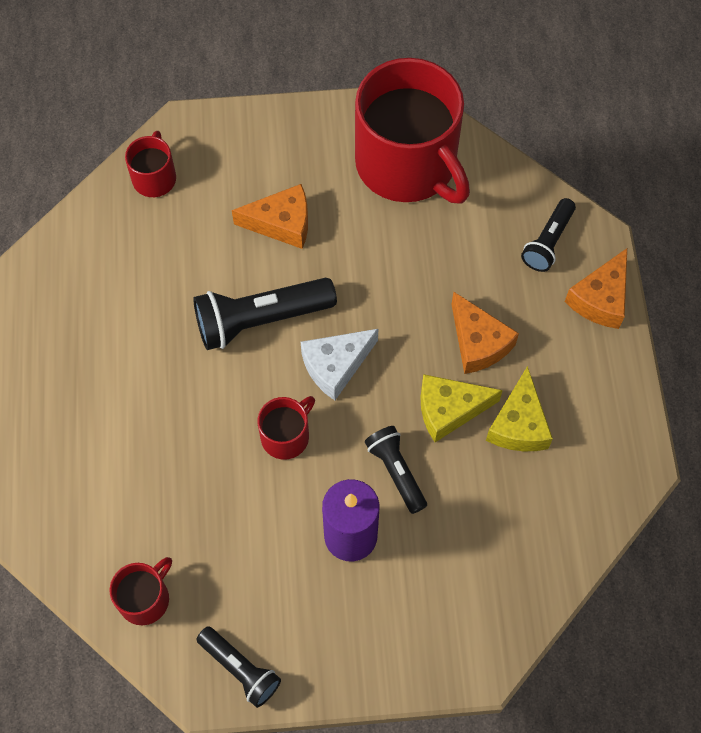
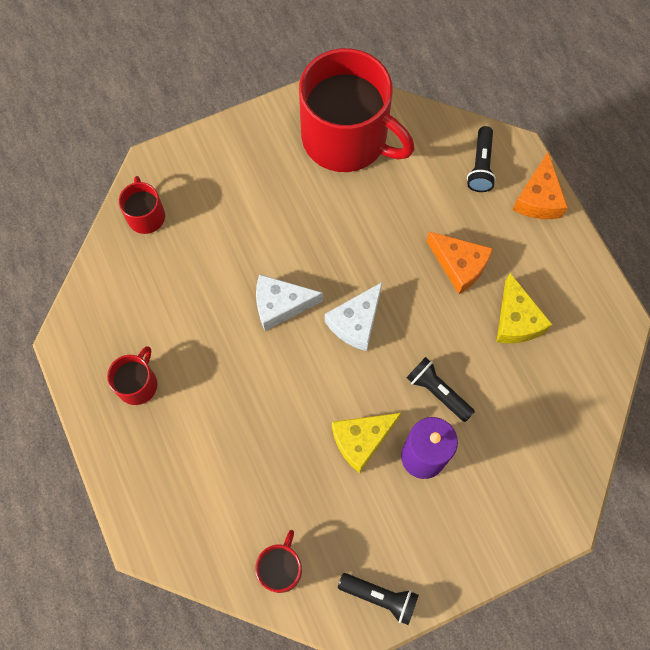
camera: 20 degrees left, 5 degrees up
black flashlight [193,278,337,350] -> white cheese [256,274,323,331]
orange cheese [232,184,308,249] -> none
red mug [258,396,315,460] -> red mug moved to [107,346,157,405]
yellow cheese [420,374,503,442] -> yellow cheese moved to [332,413,401,473]

